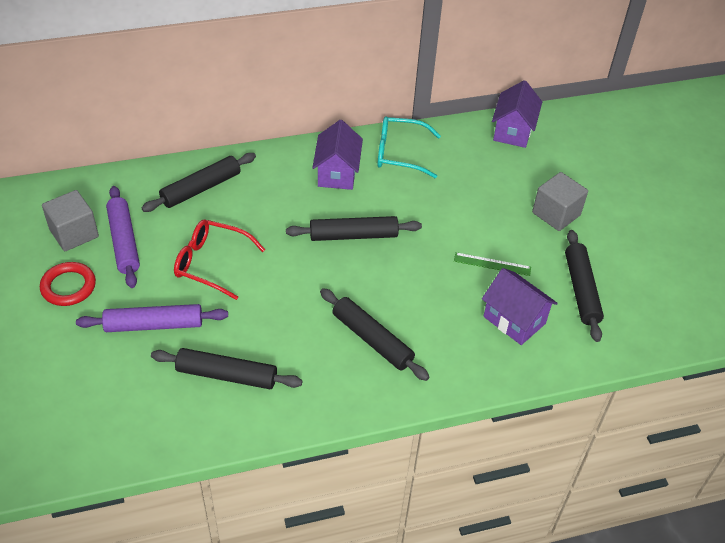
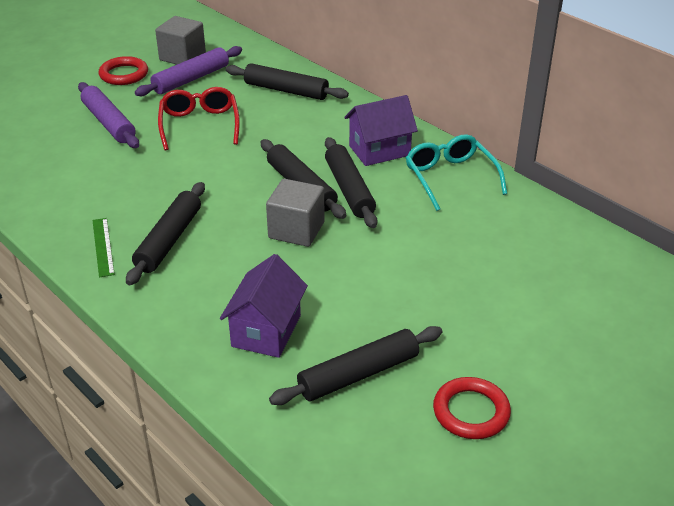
camera: 65 degrees right, 10 degrees down
black rolling pin [151,348,302,389] -> black rolling pin moved to [325,137,377,228]
green ruler [454,252,531,276] -> green ruler moved to [92,218,115,278]
purple house [492,80,542,148] -> none
grey cube [532,172,588,231] -> grey cube moved to [266,179,325,247]
none -> red ring [433,377,511,439]

